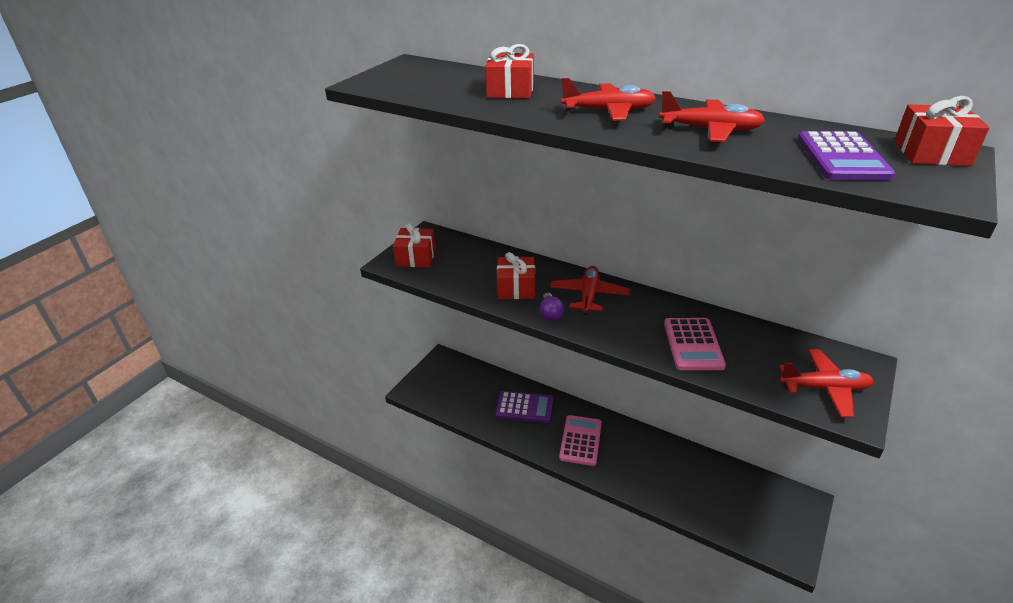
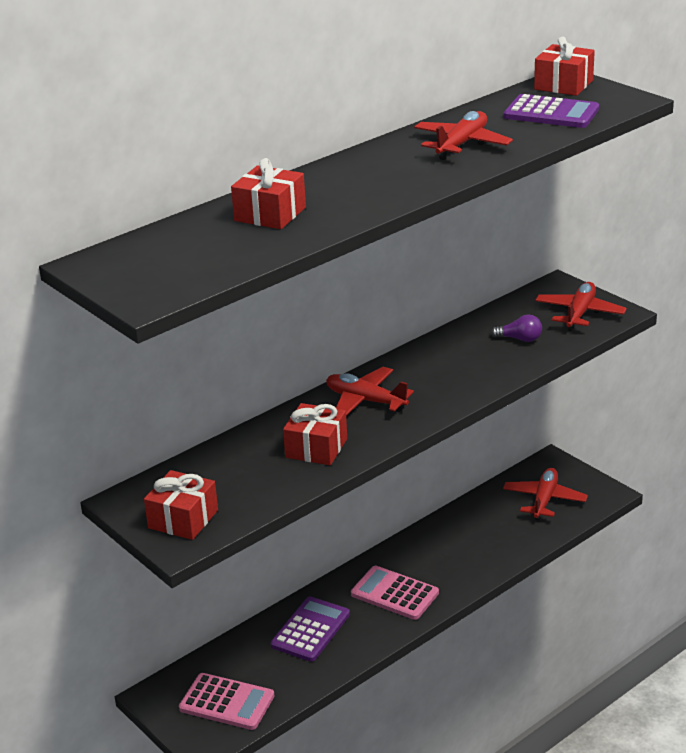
camera: 70 degrees left, 5 degrees down
purple light bulb [540,292,564,321] -> purple light bulb moved to [491,314,542,342]
red plane [561,78,656,121] -> red plane moved to [503,468,588,520]
pink calculator [664,318,726,370] -> pink calculator moved to [179,673,274,730]

